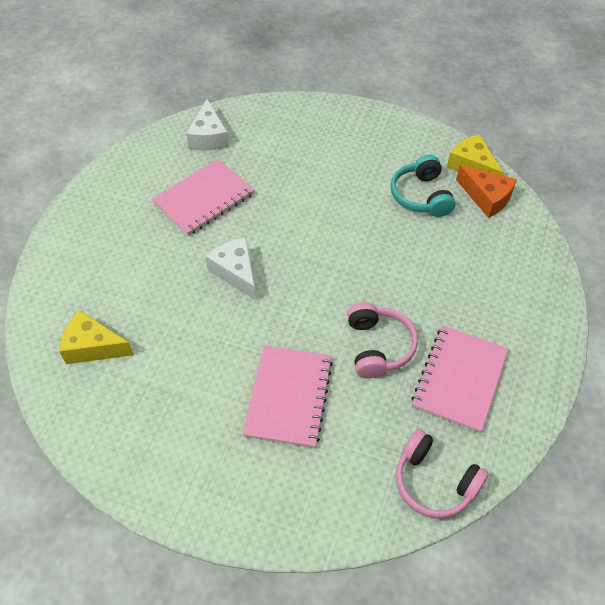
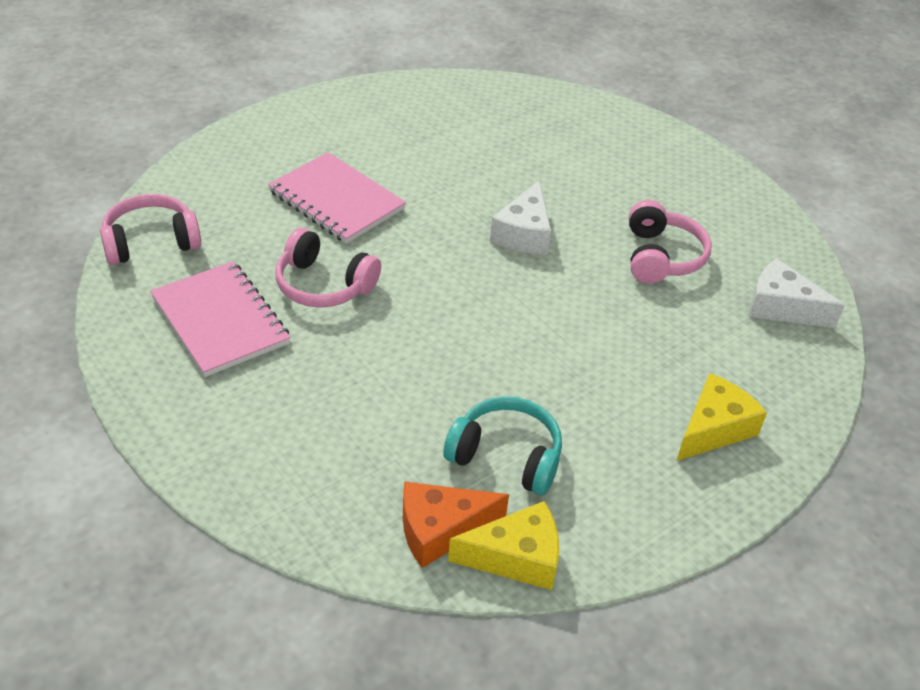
camera: 120 degrees right, 10 degrees down
yellow cheese [59,310,134,364] -> yellow cheese moved to [676,373,767,461]
pink notebook [152,159,254,236] -> pink headphones [629,200,712,283]
white cheese [205,237,256,300] -> white cheese turned 105 degrees clockwise [490,180,551,254]

